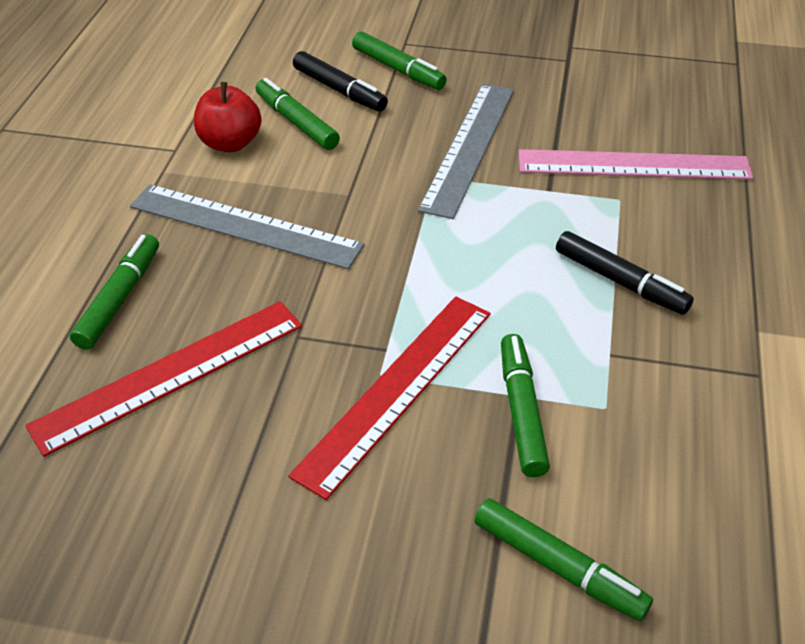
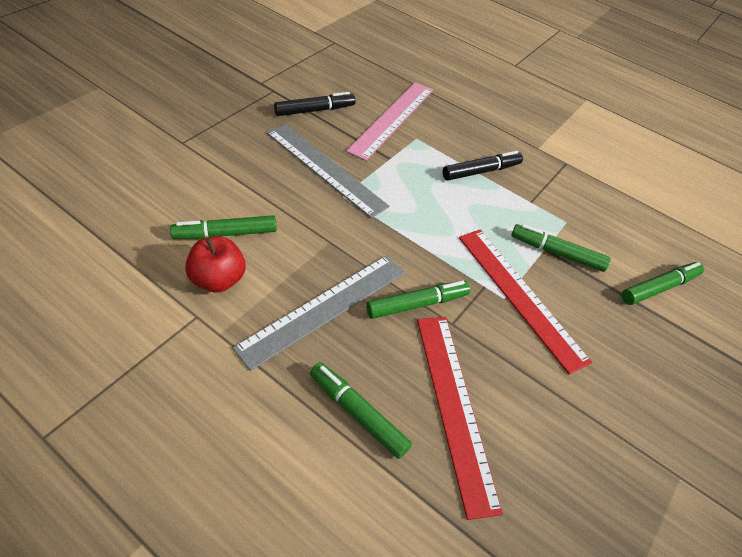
camera: 70 degrees left, 5 degrees up
black marker [293,51,388,112] -> black marker moved to [274,92,355,116]
green marker [352,32,447,90] -> green marker moved to [366,281,471,319]

